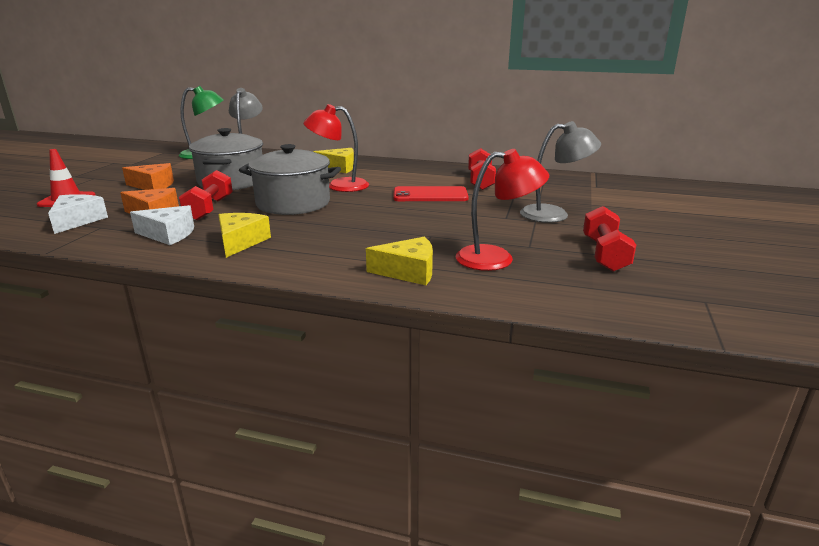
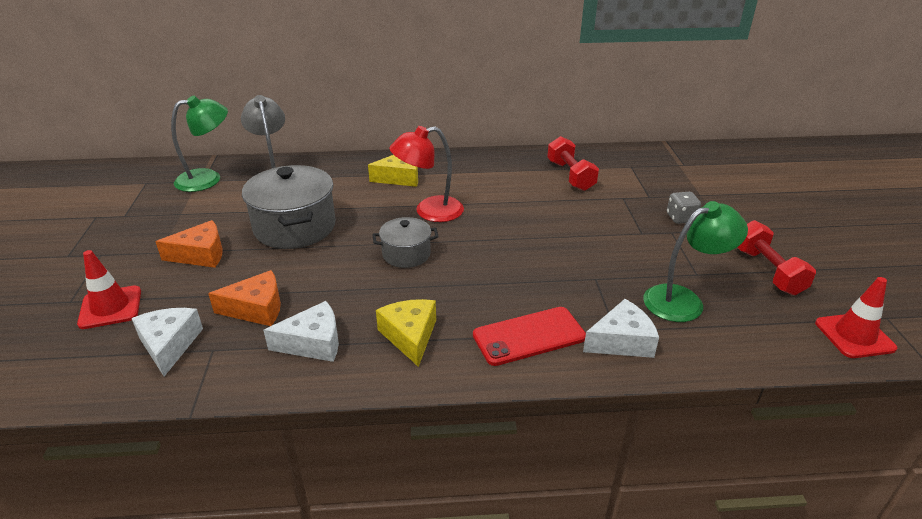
camera: 20 degrees left, 10 degrees up
red dumbbell [179,170,233,220] -> none
grey pot [239,144,341,215] -> grey pot [372,217,439,268], size x0.56
yellow cheese [366,237,433,285] -> white cheese [583,299,659,358]
red phone [393,186,469,201] -> red phone moved to [473,307,586,366]
red lamp [456,149,549,271] -> green lamp [643,201,748,322]
grey lamp [520,121,601,223] -> grey dice [667,192,701,224]
none -> red traffic cone [815,277,897,358]

